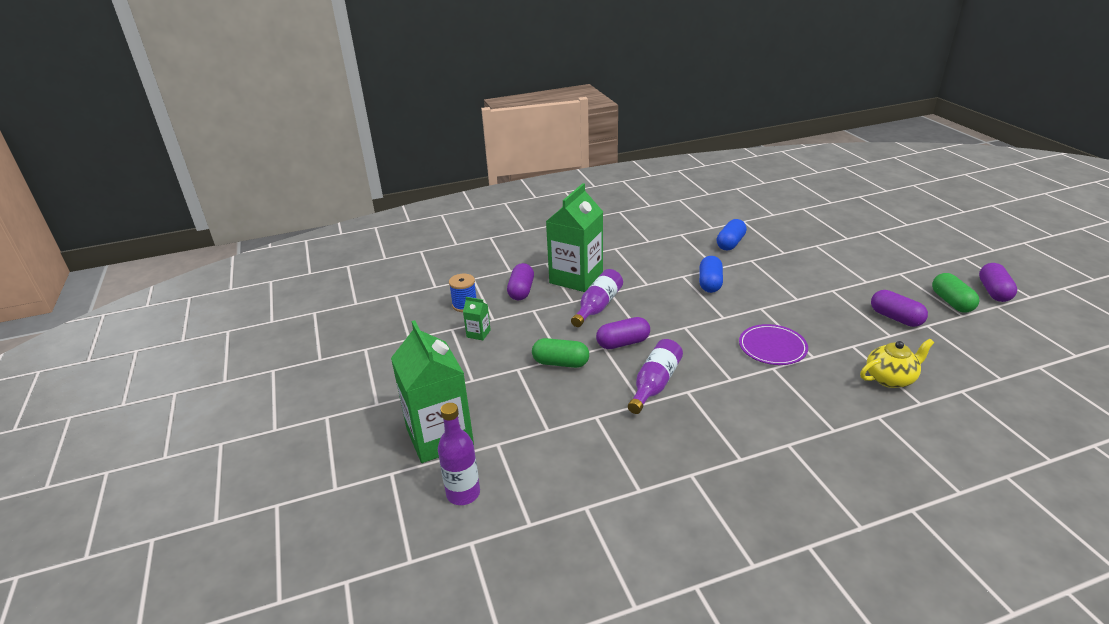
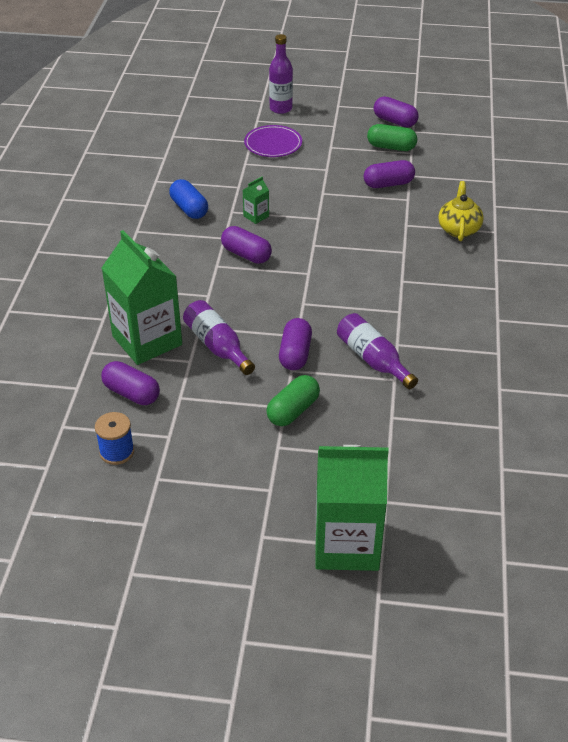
camera: 65 degrees left, 10 degrees up
purple bottle [438,403,480,505] -> purple bottle moved to [269,34,293,114]
green carton [463,297,491,340] -> green carton moved to [243,177,269,224]
blue capsule [699,256,723,293] -> purple capsule [221,226,272,264]
purple plate [739,324,808,365] -> purple plate moved to [244,125,302,157]

